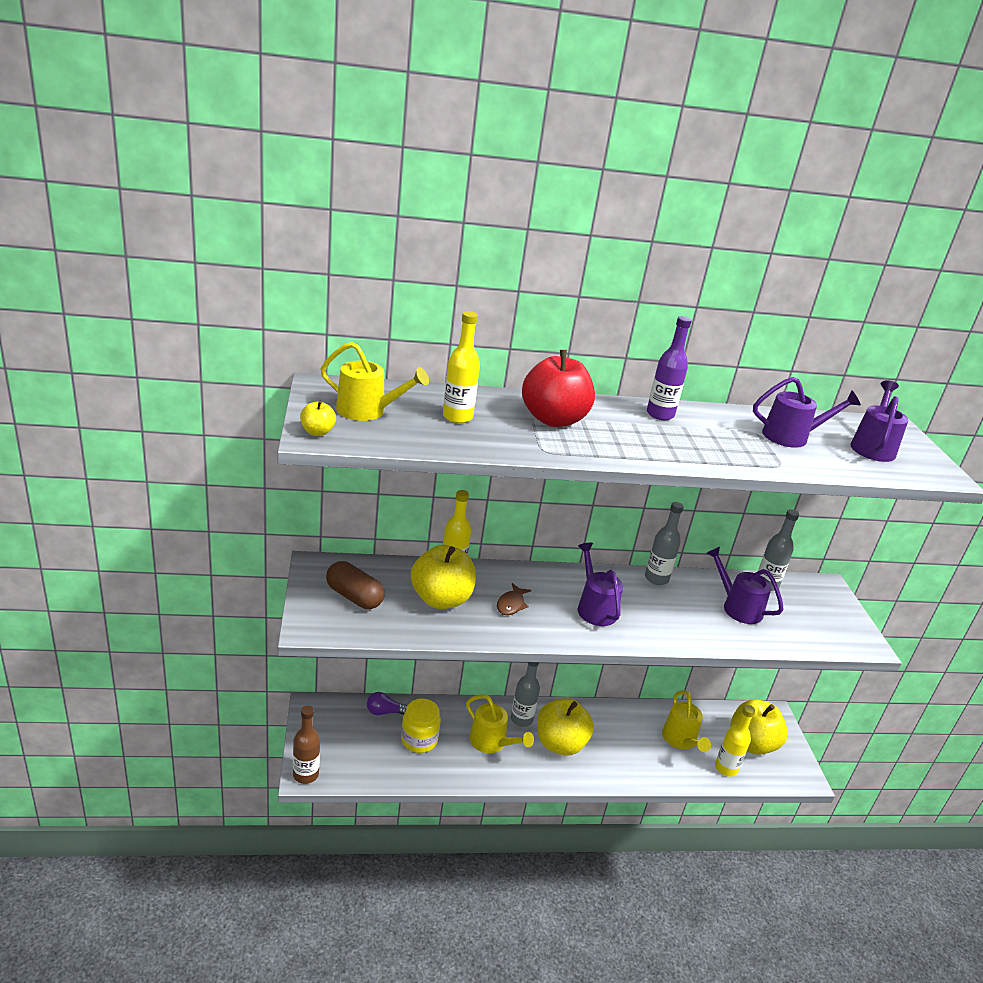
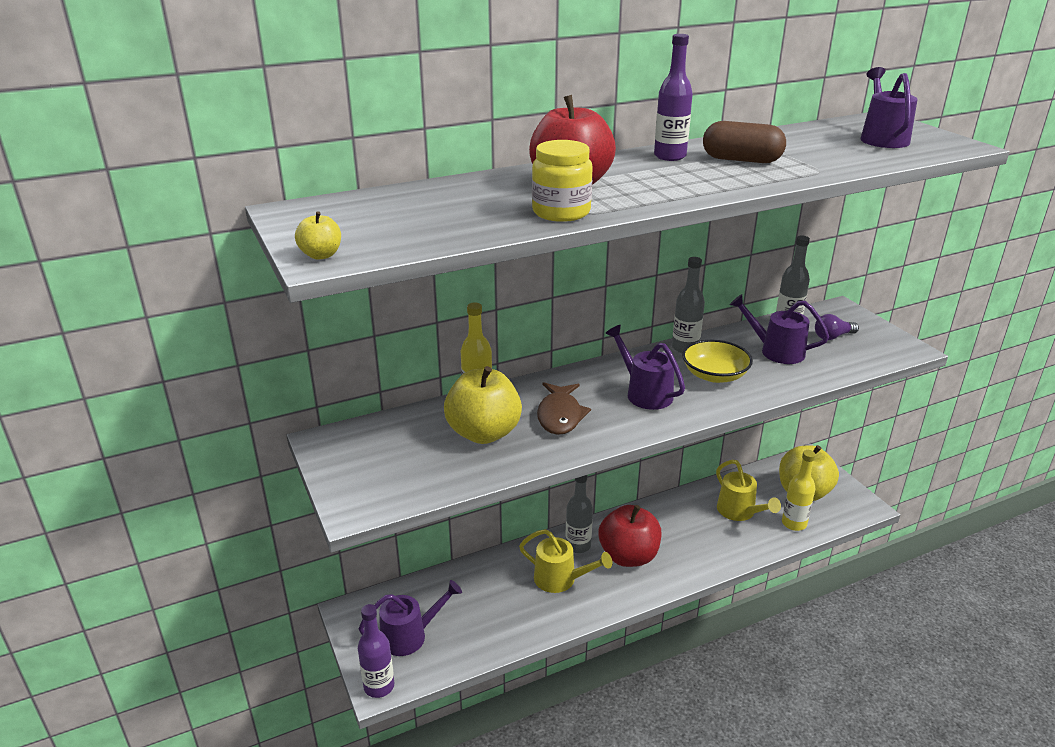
camera: 15 degrees left, 0 degrees up
brown bottle [293,706,320,784] -> purple bottle [358,604,394,698]
yellow watering can [321,342,429,421] -> none
brown capsule [326,561,385,609] -> brown capsule moved to [703,121,786,163]
purple light bulb [367,692,408,715] -> purple light bulb moved to [815,314,859,340]
yellow jar [401,699,441,753] -> yellow jar moved to [532,140,592,222]
yellow bottle [443,311,480,423] -> none
brown fish [497,583,531,615] -> brown fish [537,382,591,435], size x1.55
yellow apple [537,698,594,756] -> red apple [599,505,662,567]
purple watering can [753,377,861,448] -> purple watering can moved to [358,580,462,656]
none -> yellow bowl [682,340,753,383]

